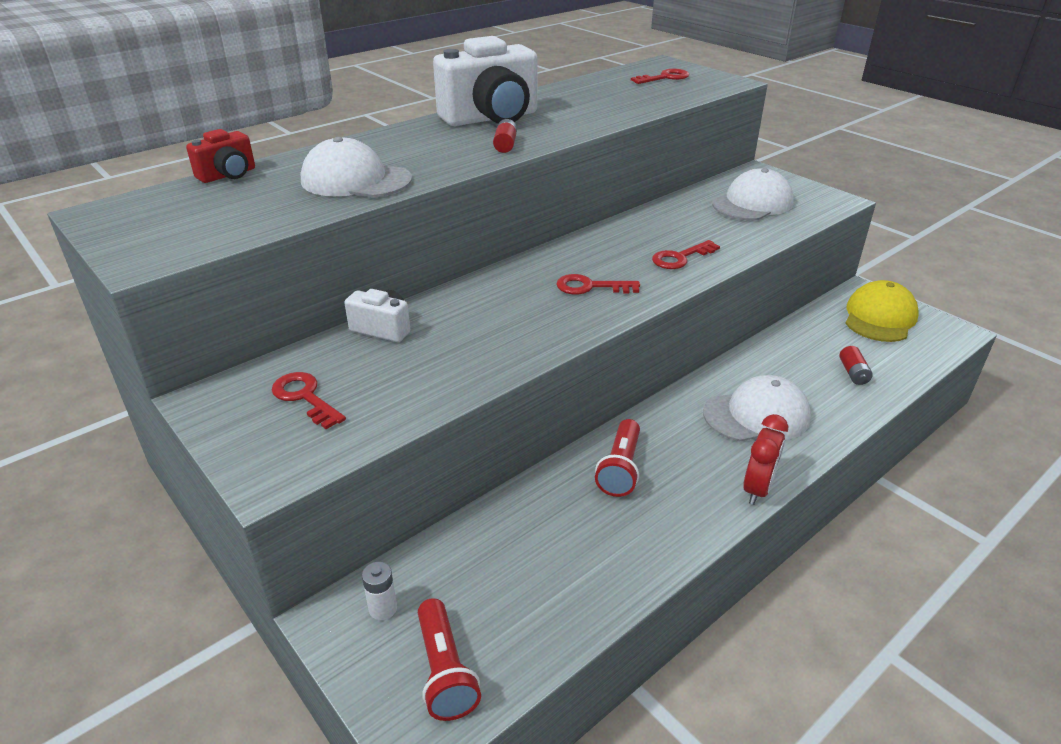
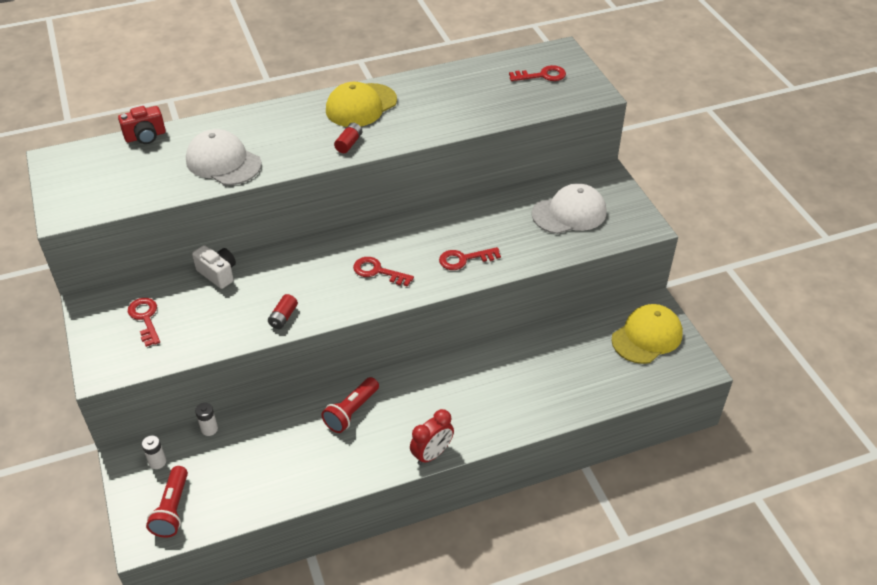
camera: 20 degrees right, 10 degrees up
white camera [433,36,538,126] -> yellow cap [326,82,397,127]
white cap [703,375,811,441] -> none
red battery [839,346,873,385] -> red battery moved to [268,294,298,329]
none -> white battery [195,403,218,436]

